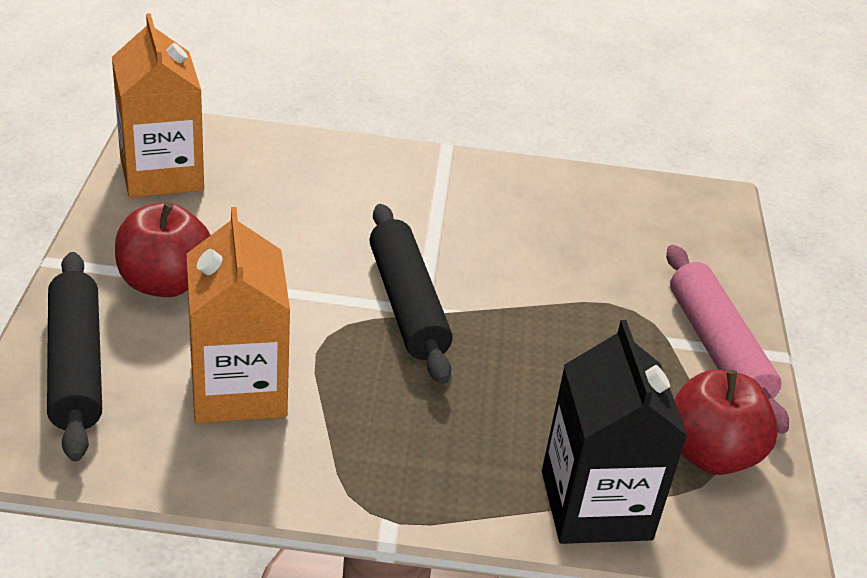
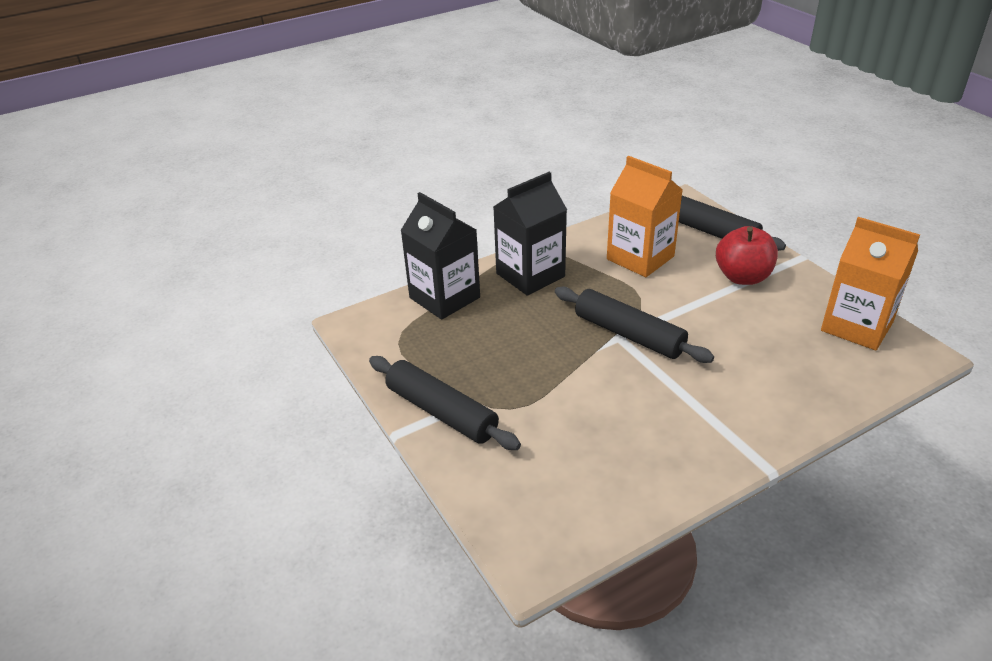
camera: 150 degrees right, 0 degrees up
pink rolling pin [666,245,789,434] -> black rolling pin [369,356,521,450]
red apple [674,370,778,475] -> none
none -> black carton [494,172,567,295]

